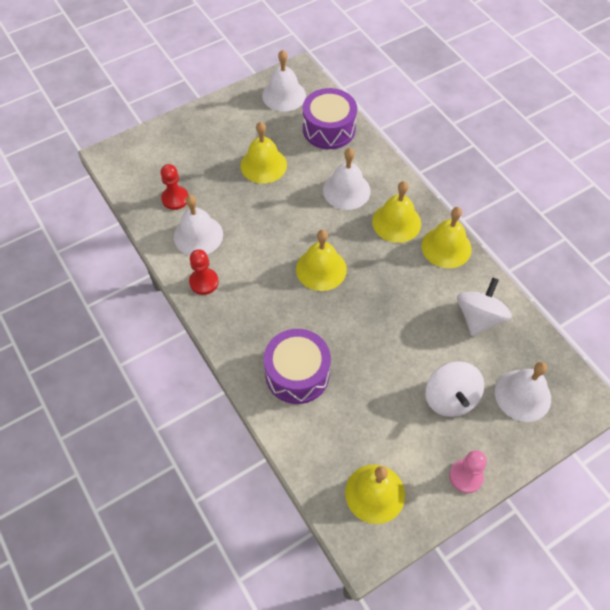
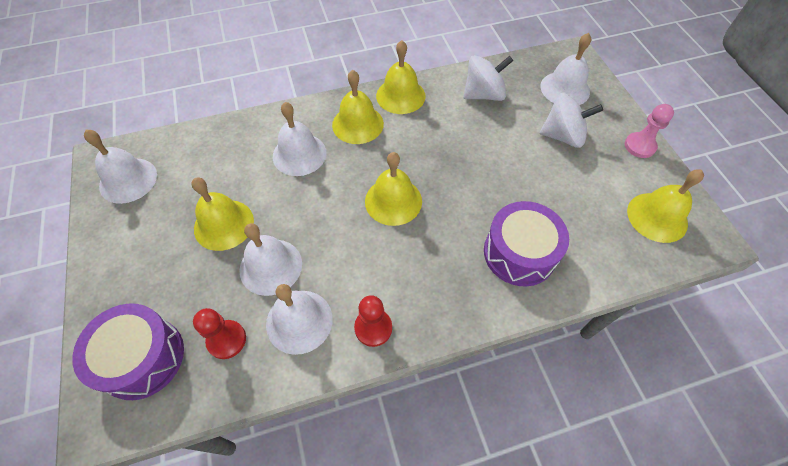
camera: 75 degrees left, 0 degrees up
purple drum [303,88,357,149] -> purple drum moved to [72,303,184,400]
white spinning top [457,278,512,336] -> white spinning top turned 120 degrees clockwise [463,55,513,101]
none -> white bell [239,223,302,296]

